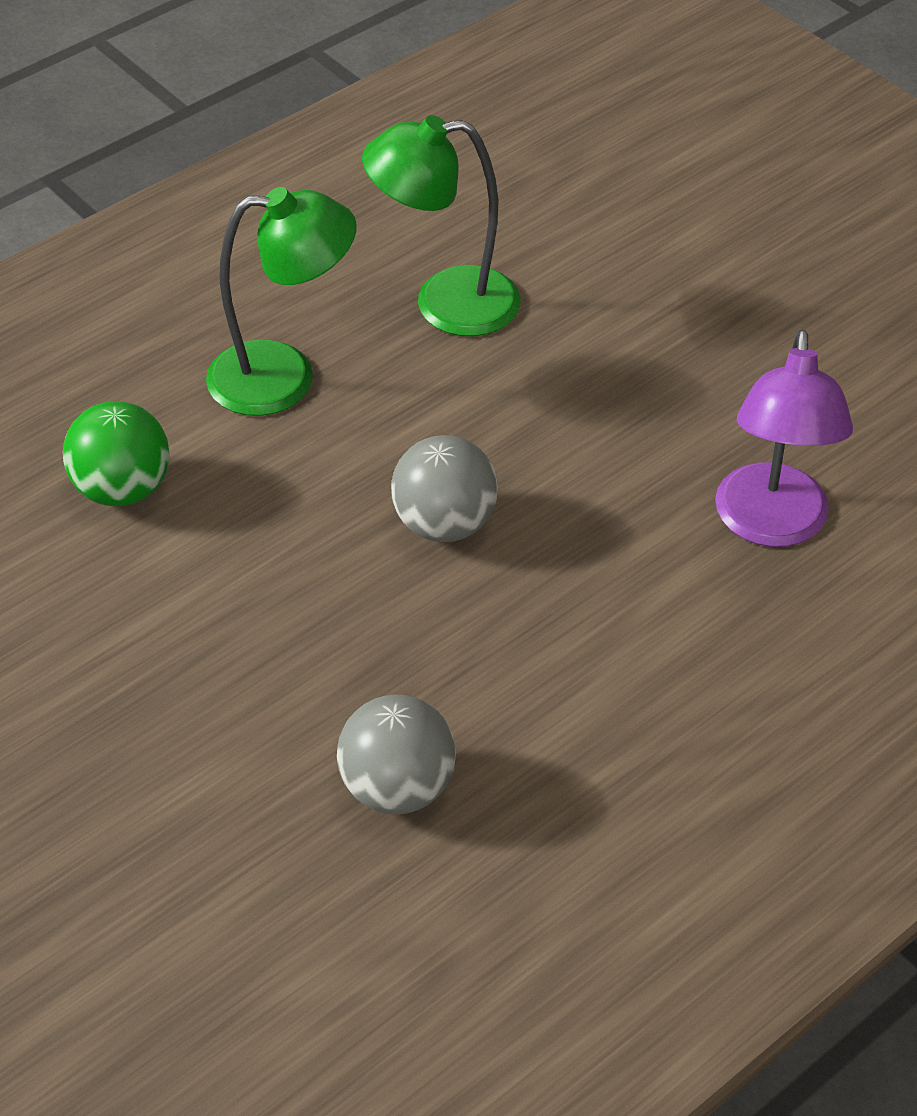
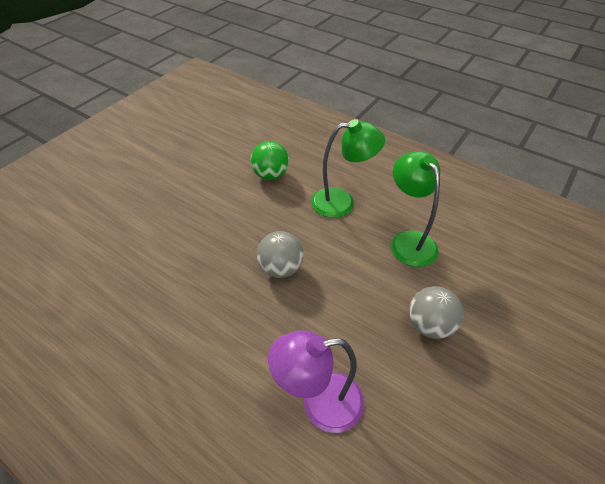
camera: 75 degrees right, 0 degrees up
green lamp [206,187,357,416] -> green lamp turned 75 degrees counterclockwise [311,119,385,218]
grey ball [337,695,456,814] -> grey ball moved to [409,286,463,339]

